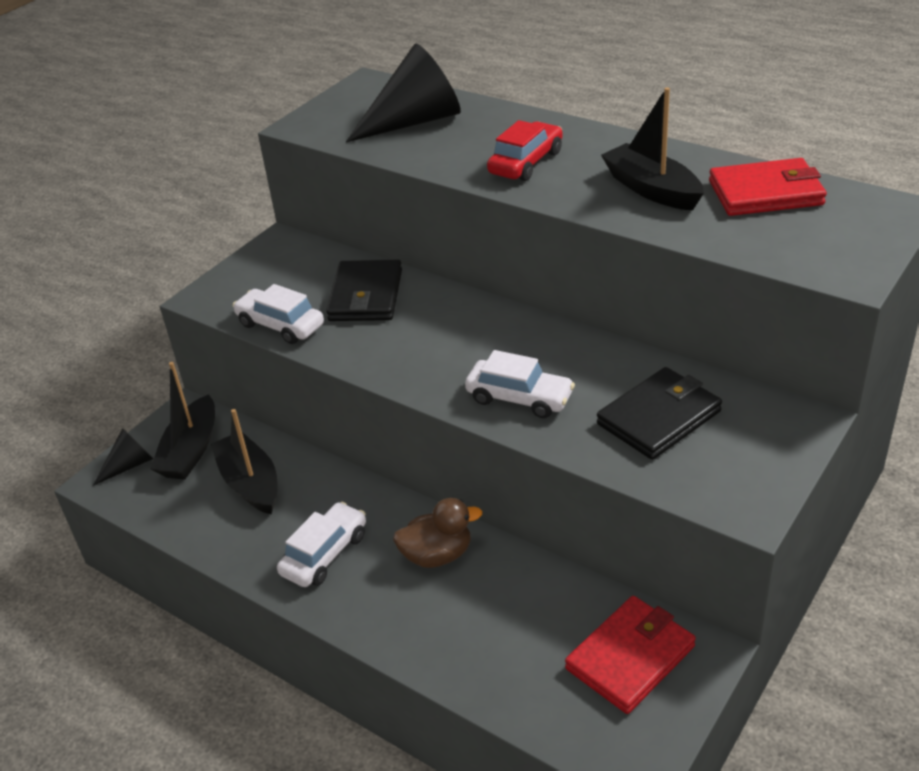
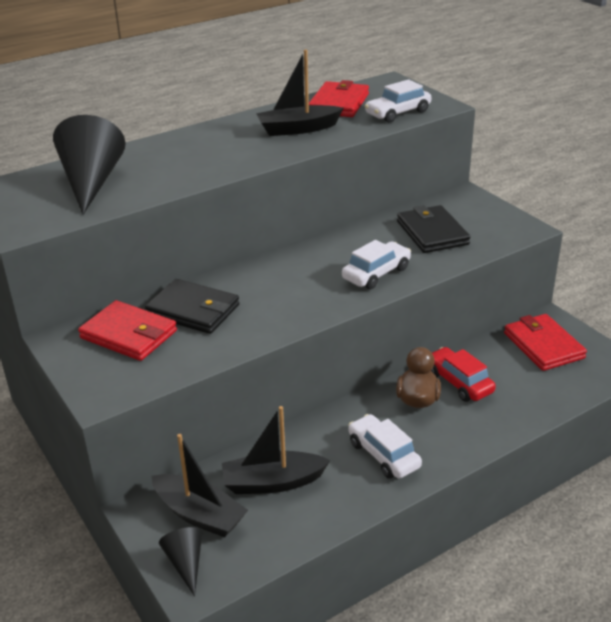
camera: 70 degrees left, 5 degrees down
white car [233,284,324,344] -> white car moved to [365,79,432,123]
red car [487,120,563,181] -> red car moved to [431,347,496,402]
none -> red wallet [78,300,177,361]

